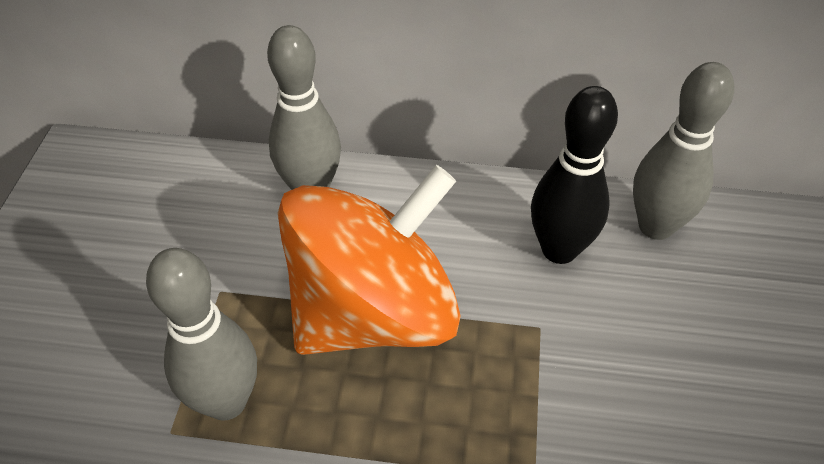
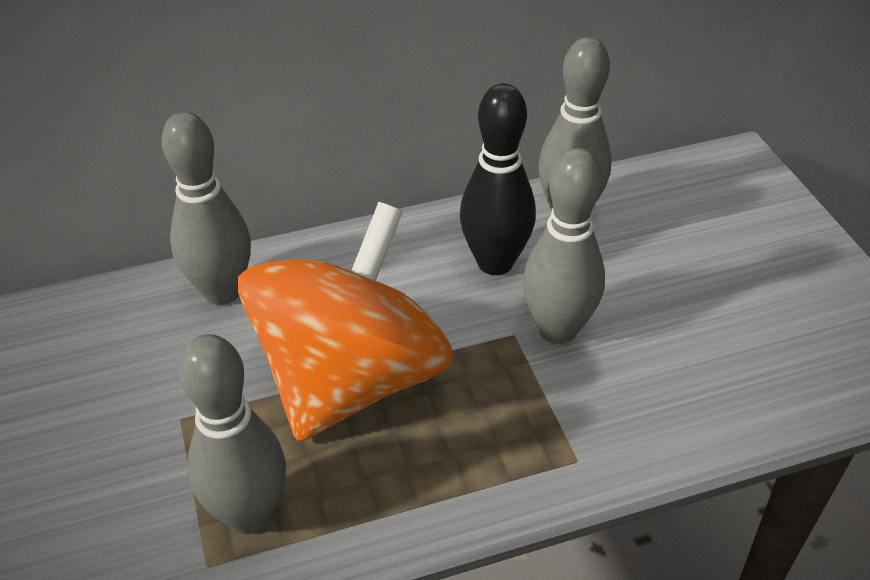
camera: 25 degrees left, 5 degrees down
none -> grey bowling pin [523,148,605,344]

